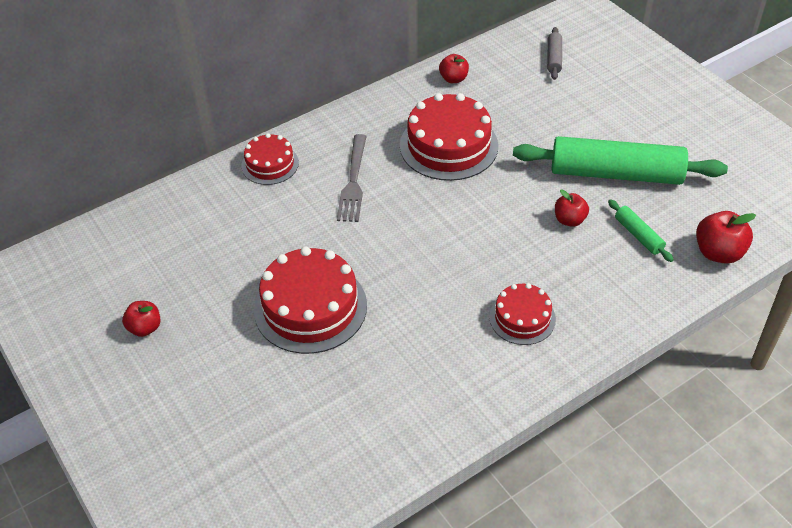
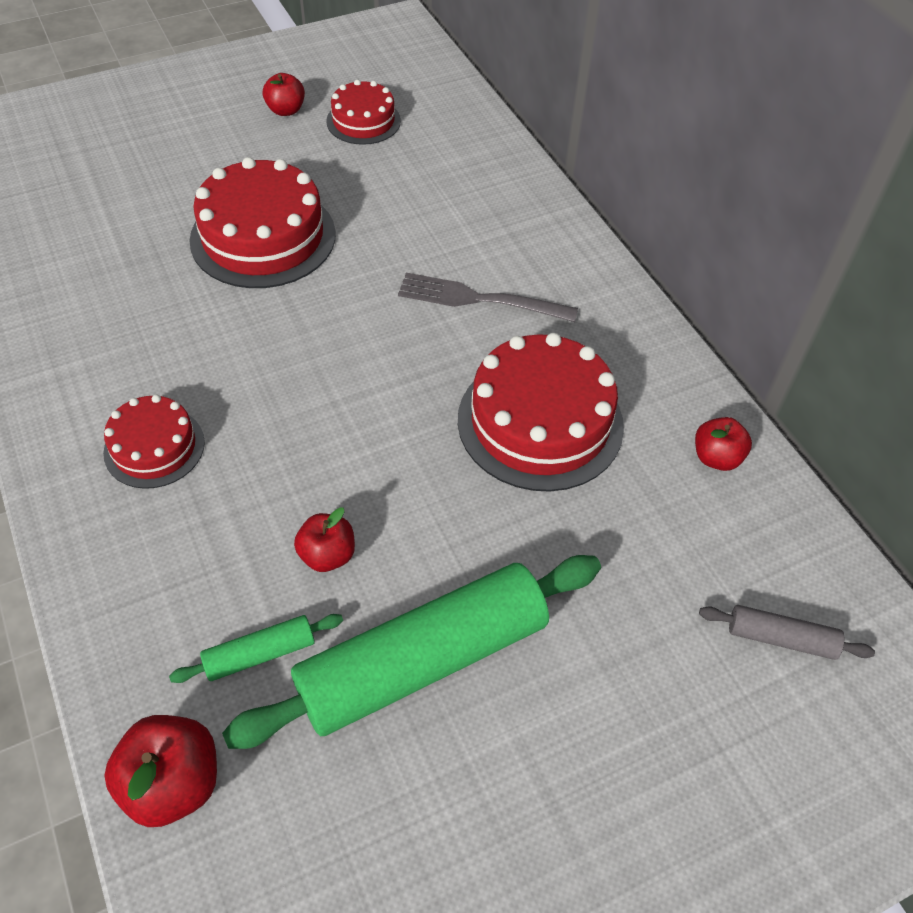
camera: 95 degrees right, 5 degrees up
red cake [241,133,299,185] -> red cake moved to [326,80,401,145]
green rolling pin [513,136,728,185] -> green rolling pin turned 45 degrees clockwise [222,555,601,749]

